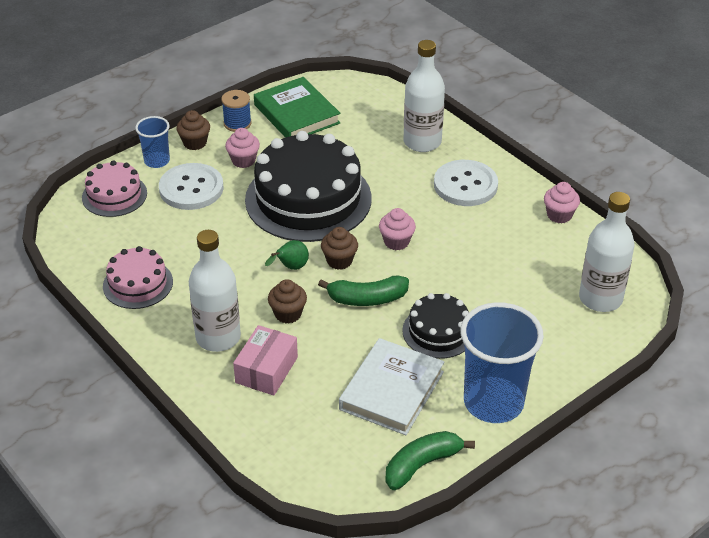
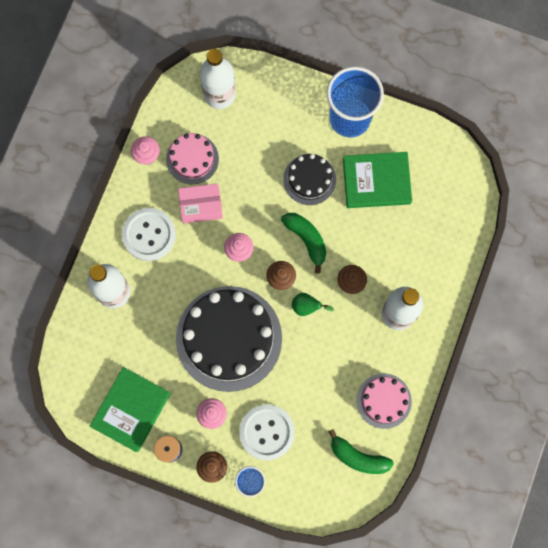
camera: 120 degrees left, 35 degrees up
pink cake [82,160,147,217] -> pink cake moved to [166,133,219,184]
pink box [233,325,298,396] -> pink box moved to [178,184,223,223]
white book [339,338,444,435] -> green book [343,152,412,208]
green banana [385,431,475,490] -> green banana moved to [328,429,394,474]

